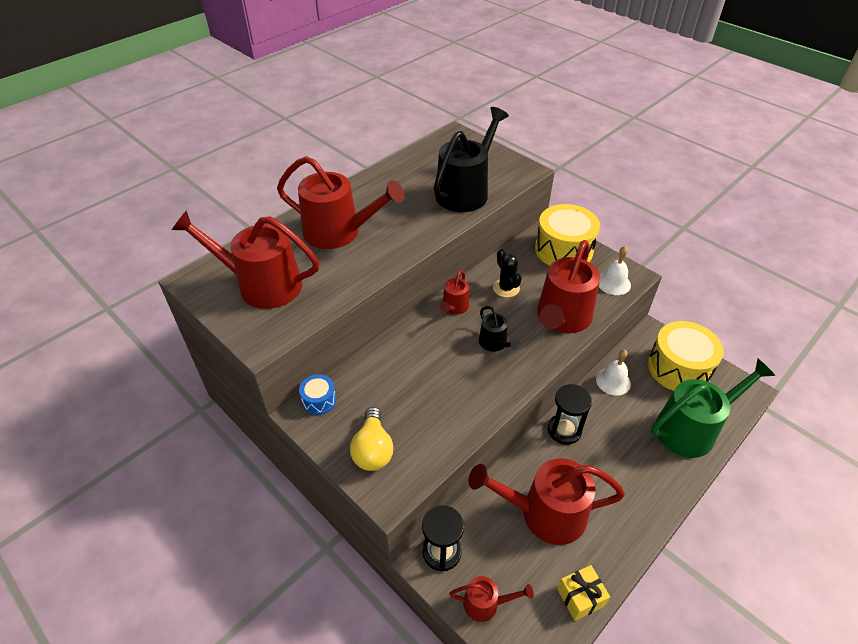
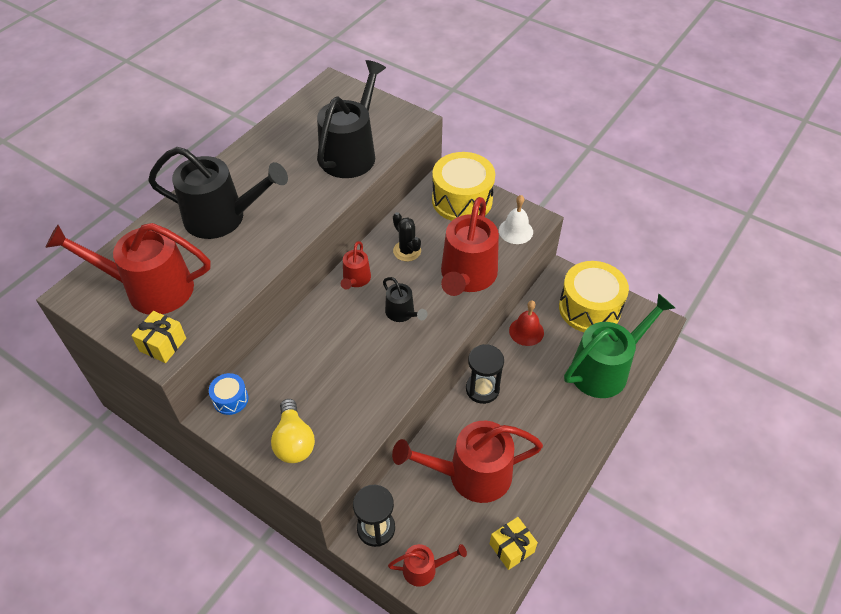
camera: 10 degrees left, 5 degrees up
red watering can [277,156,404,249] -> black watering can [148,147,288,239]
white bell [596,350,631,396] -> red bell [509,300,544,346]
none -> yellow gift [131,311,186,363]

